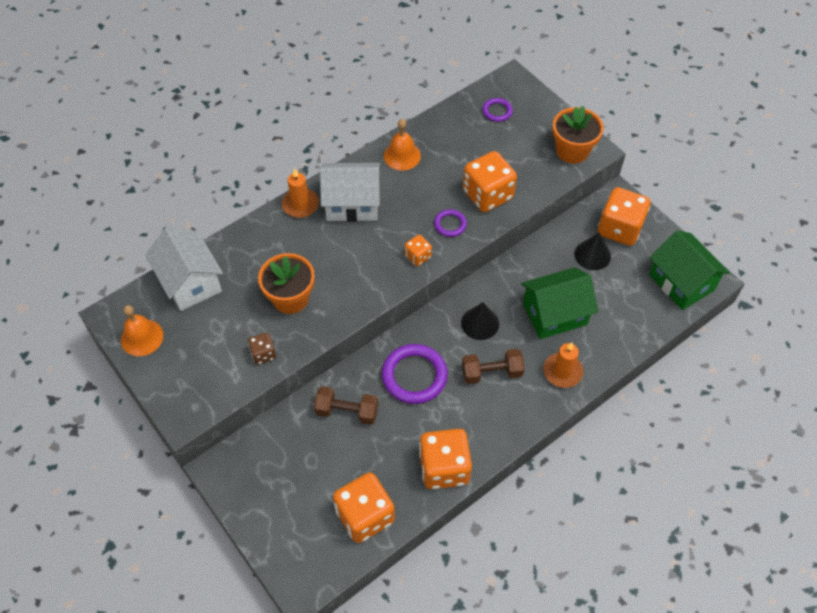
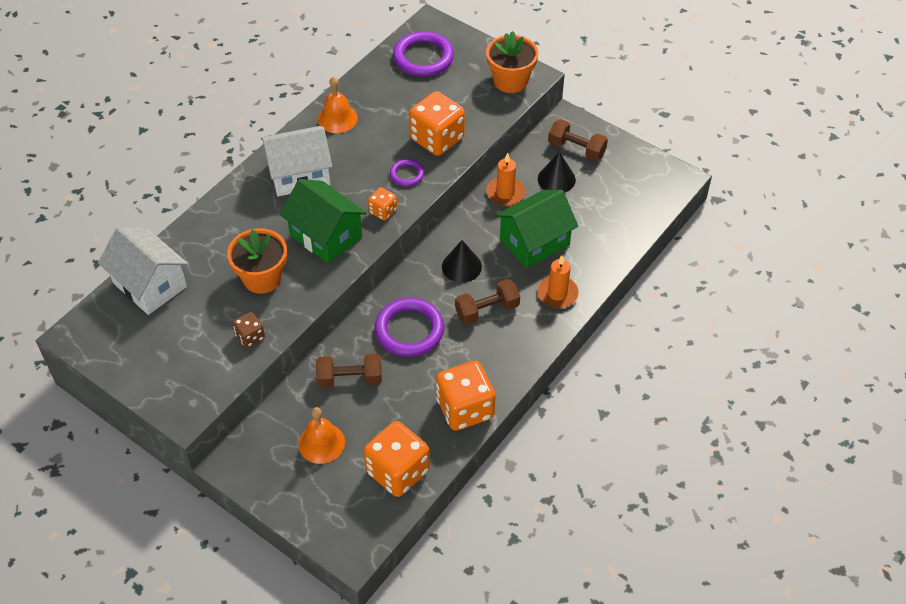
camera: 15 degrees left, 5 degrees down
orange bell [121,305,163,356] -> orange bell moved to [298,407,345,464]
orange candle [282,169,319,218] -> orange candle moved to [486,153,525,206]
purple ring [482,98,513,122] -> purple ring [393,31,454,77], size x1.90
orange dice [598,187,650,246] -> brown dumbbell [548,119,608,161]
green house [649,230,730,310] -> green house moved to [280,179,367,264]

